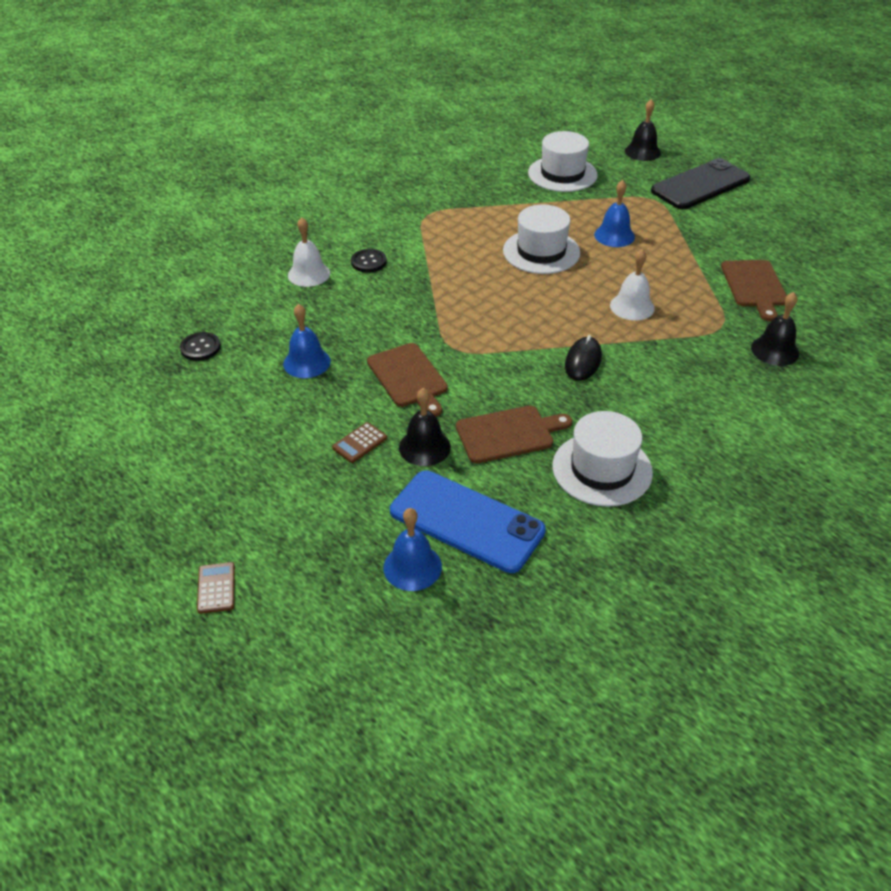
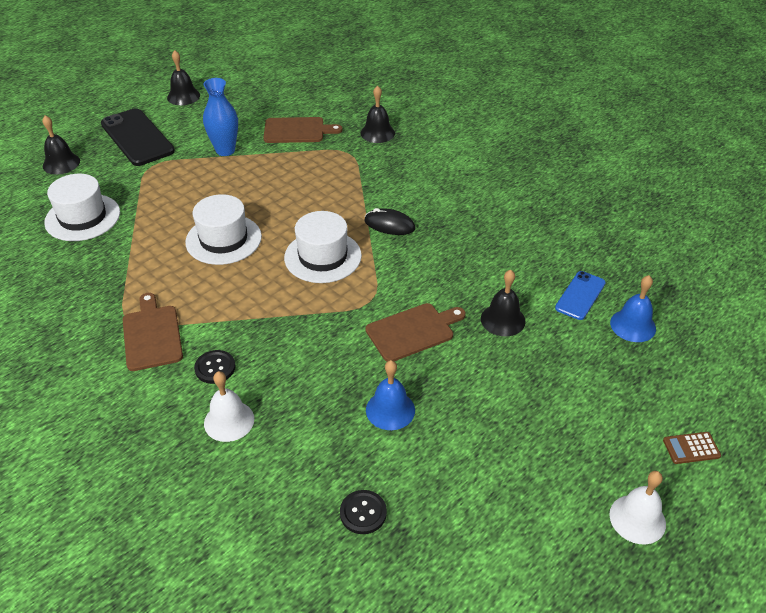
camera: 90 degrees left, 0 degrees up
brown calculator [332,422,387,463] -> none
blue phone [390,470,546,573] -> blue phone [555,271,606,320], size x0.56
brown cutting board [456,406,572,464] -> brown cutting board moved to [123,293,183,371]
white hat [552,411,653,507] -> white hat moved to [284,211,362,283]
blue bell [594,180,635,247] -> none
white bell [610,249,655,320] -> white bell moved to [609,471,666,545]
none -> black bell [167,50,200,105]
none -> blue vase [203,78,238,156]

